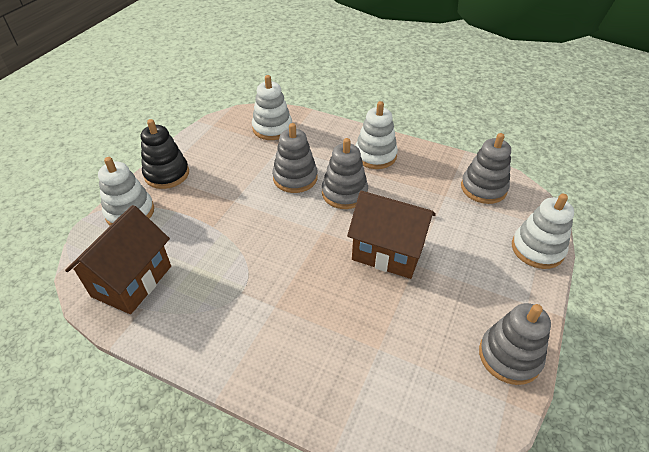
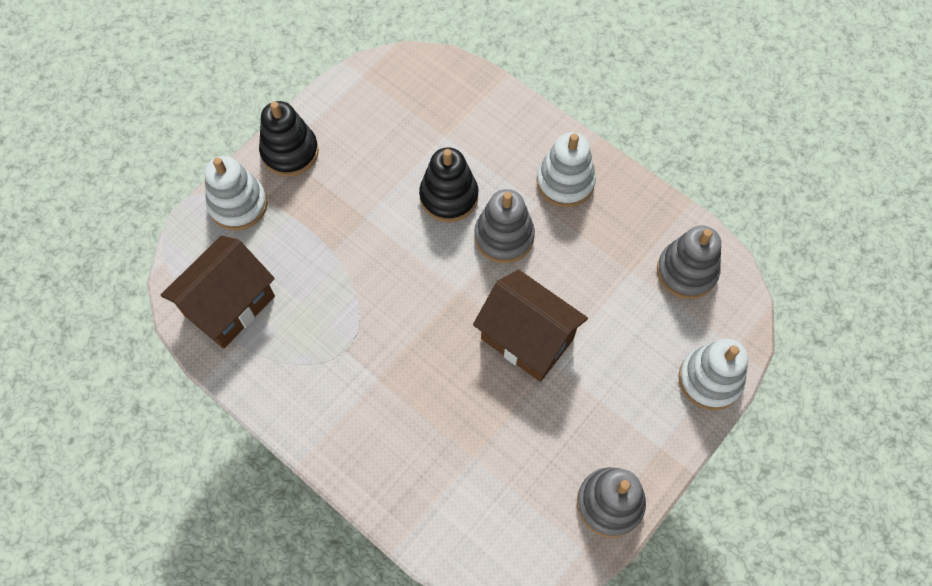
camera: 15 degrees right, 20 degrees up
white stacking toy [252,75,292,140] -> none
grey stacking toy [272,123,318,193] -> black stacking toy [419,147,478,222]

